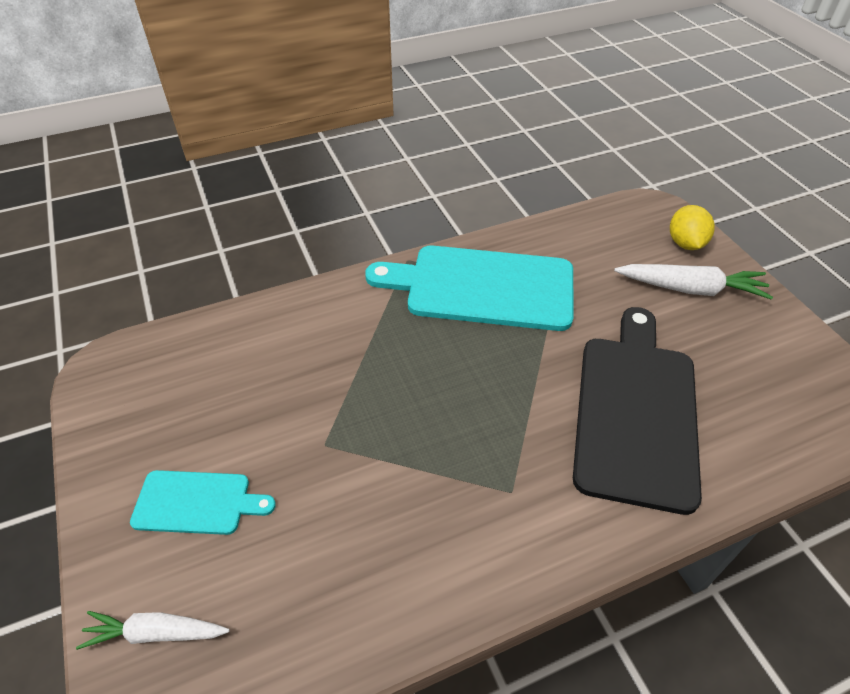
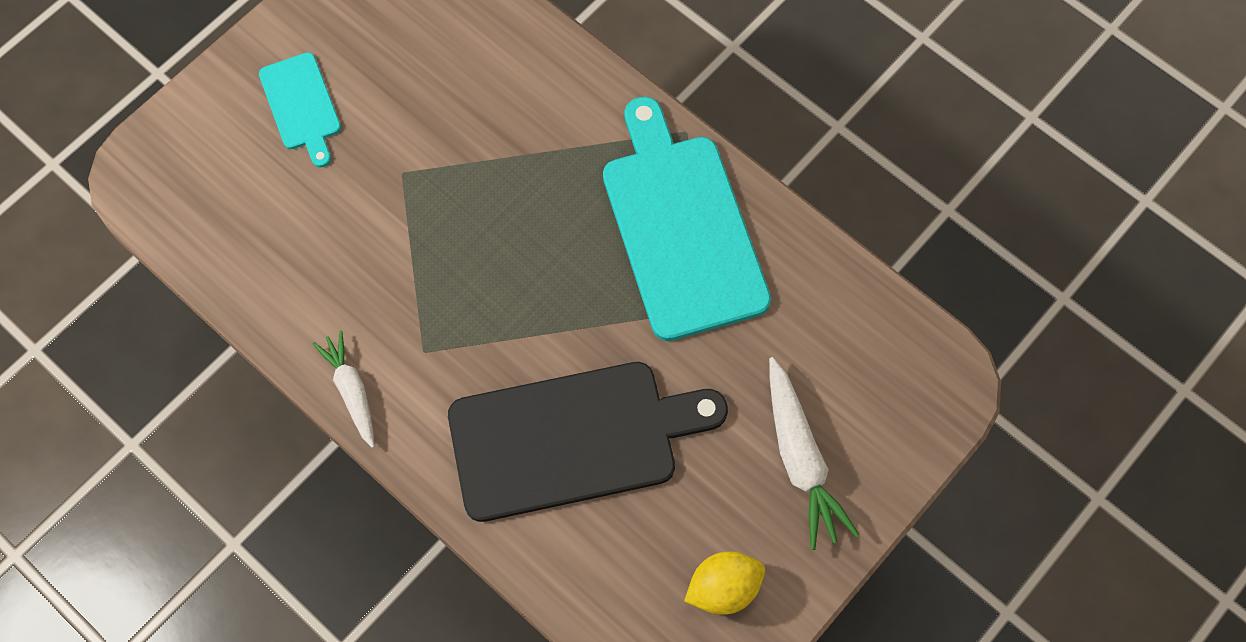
camera: 65 degrees right, 20 degrees up
white carrot [76,611,230,650] -> white carrot moved to [313,330,374,448]
yellow lemon [670,205,715,250] -> yellow lemon moved to [684,551,765,615]

